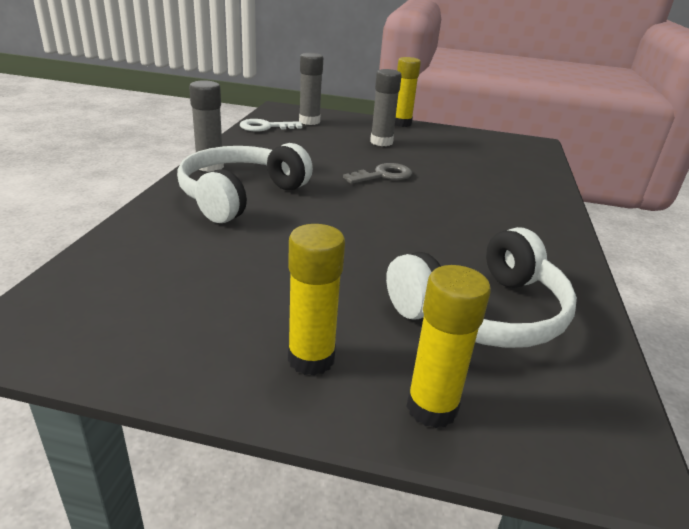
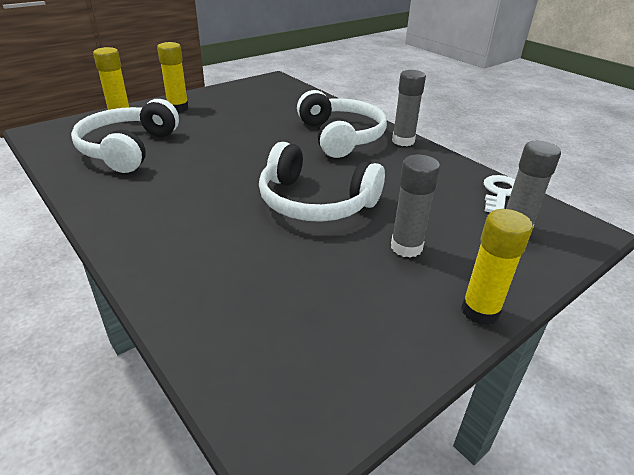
camera: 130 degrees right, 5 degrees up
grey key [343,163,412,184] -> white headphones [259,142,385,222]

